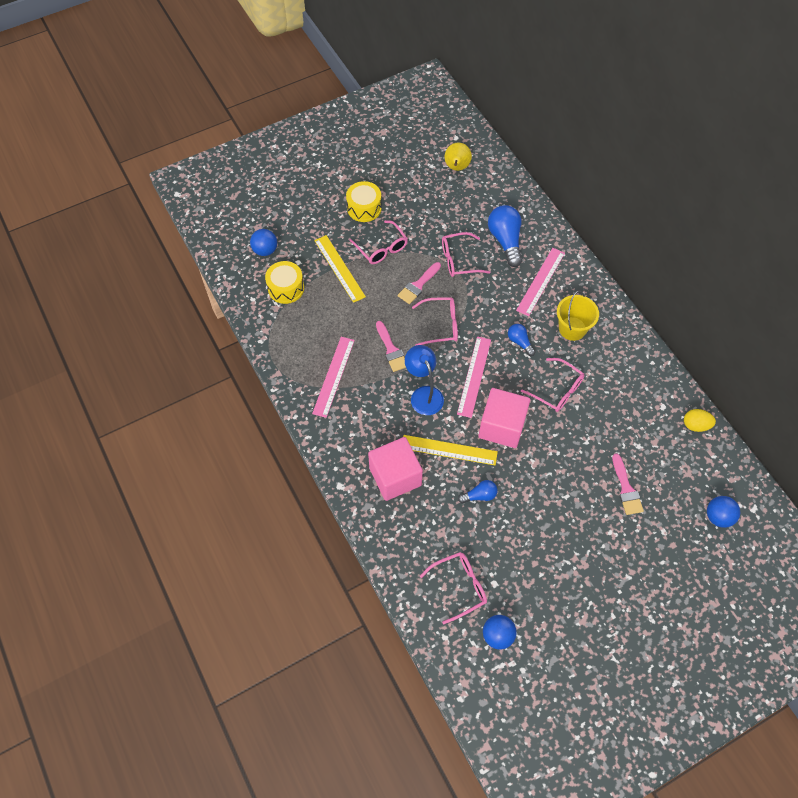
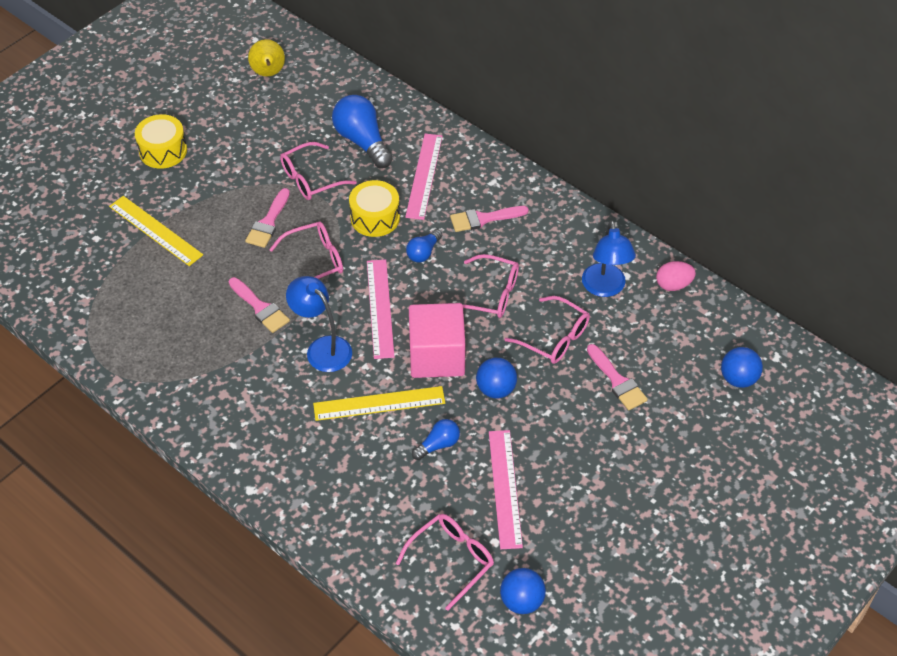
camera: 20 degrees left, 10 degrees down
blue ball [250,229,277,256] -> blue ball moved to [476,358,517,398]
yellow drum [265,261,304,304] -> yellow drum moved to [349,180,400,237]
pink ruler [312,337,355,418] -> pink ruler moved to [489,430,523,549]
pink glasses [349,220,408,264] -> pink glasses moved to [505,296,590,364]
pink cube [368,437,423,501] -> none
blue light bulb [508,324,536,356] -> blue light bulb turned 90 degrees counterclockwise [406,229,442,263]
yellow bucket [557,290,599,341] -> pink brush [450,206,529,232]
yellow egg [684,409,716,432] -> pink egg [656,261,696,291]
none -> blue lamp [582,220,636,297]

